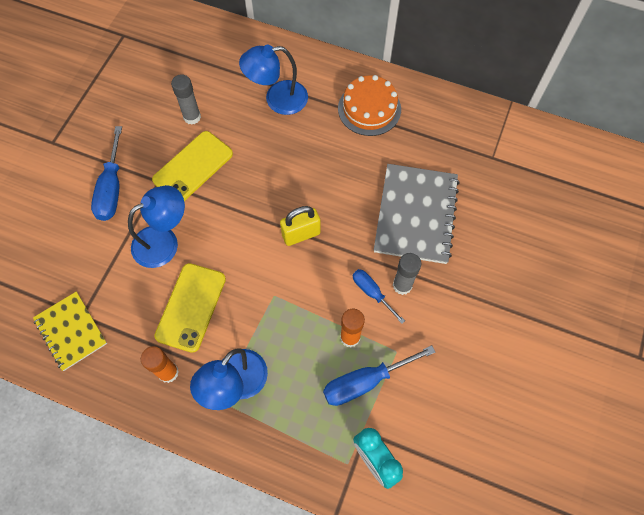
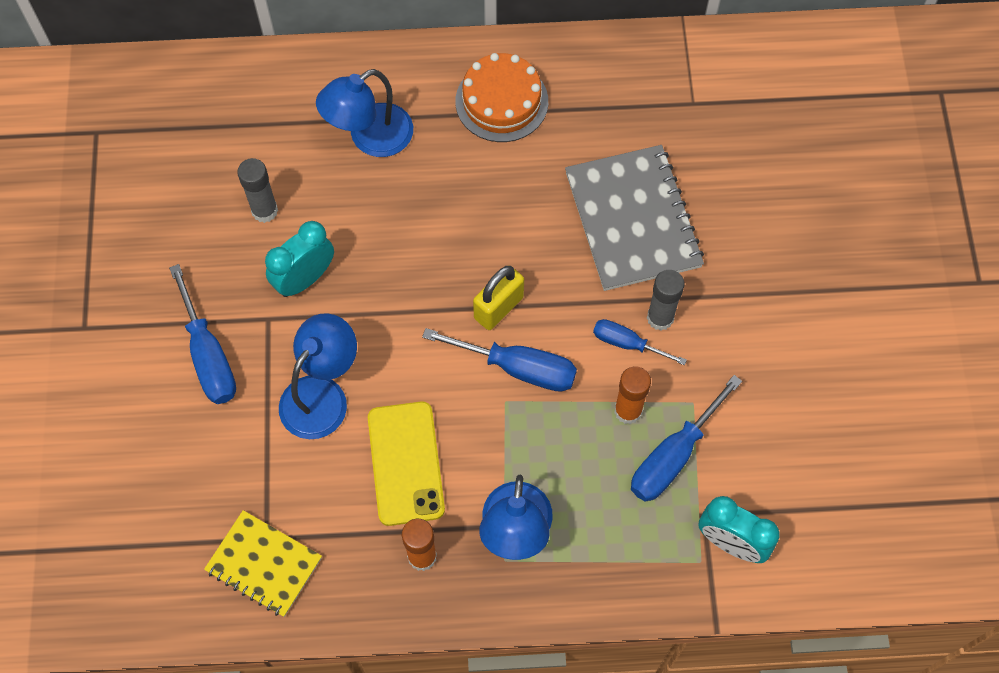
camera: 25 degrees left, 0 degrees up
yellow phone [152,131,233,201] -> turquoise clock [265,221,334,297]
none -> blue screwdriver [422,328,577,392]

